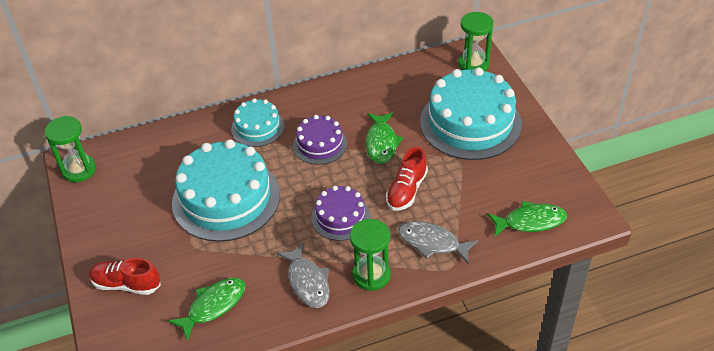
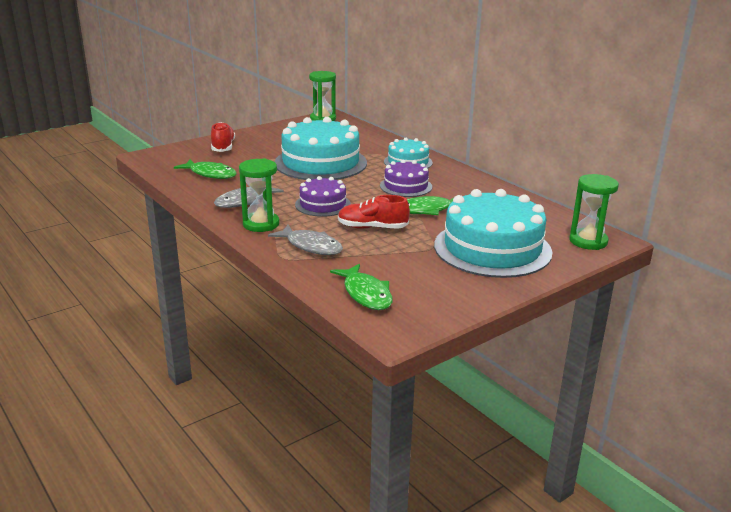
camera: 70 degrees right, 20 degrees down
grey fish [398,221,478,263] -> grey fish turned 120 degrees clockwise [268,224,343,255]

